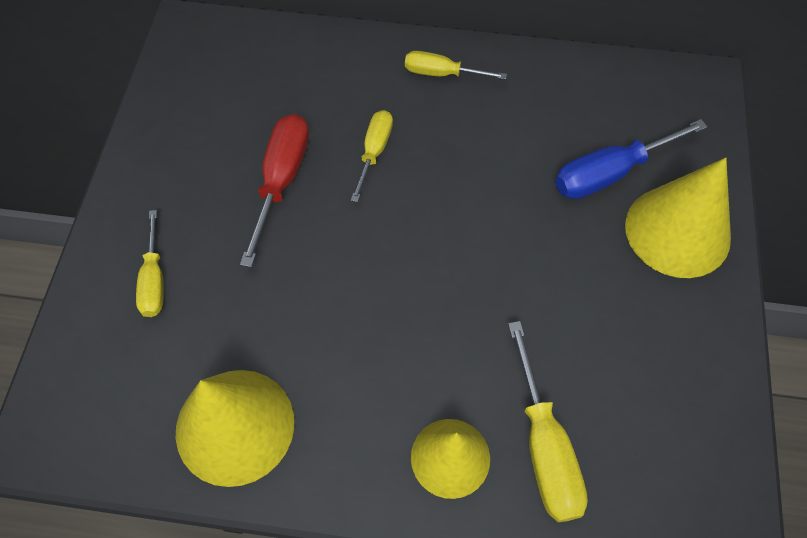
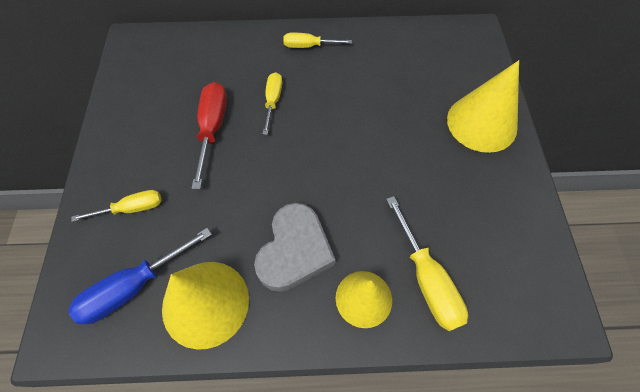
camera: 10 degrees left, 0 degrees up
yellow screwdriver [136,210,164,317] -> yellow screwdriver turned 90 degrees counterclockwise [72,190,162,222]
blue screwdriver [555,119,707,199] -> blue screwdriver moved to [69,228,212,324]
none -> grey heart [254,203,335,292]

